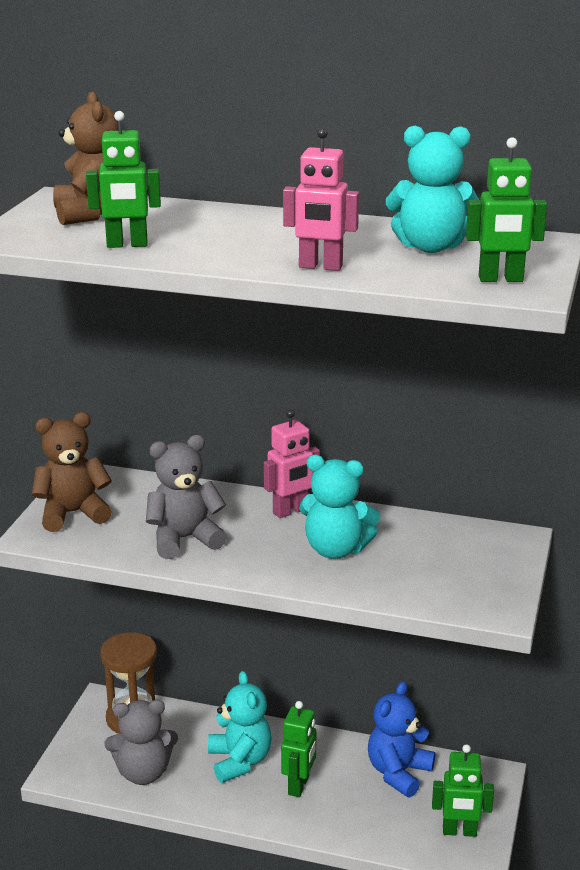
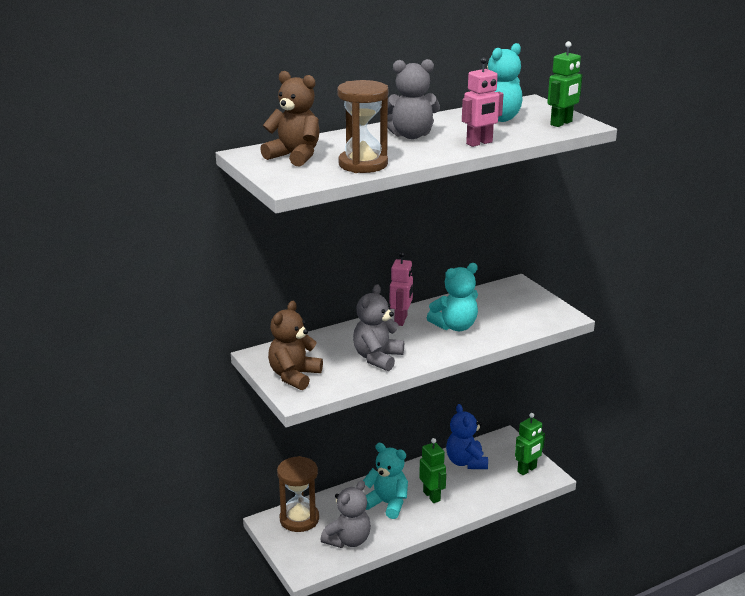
camera: 45 degrees left, 0 degrees up
green robot [86,111,161,248] -> brown hourglass [337,80,389,173]
none -> grey teddy bear [388,59,440,139]

